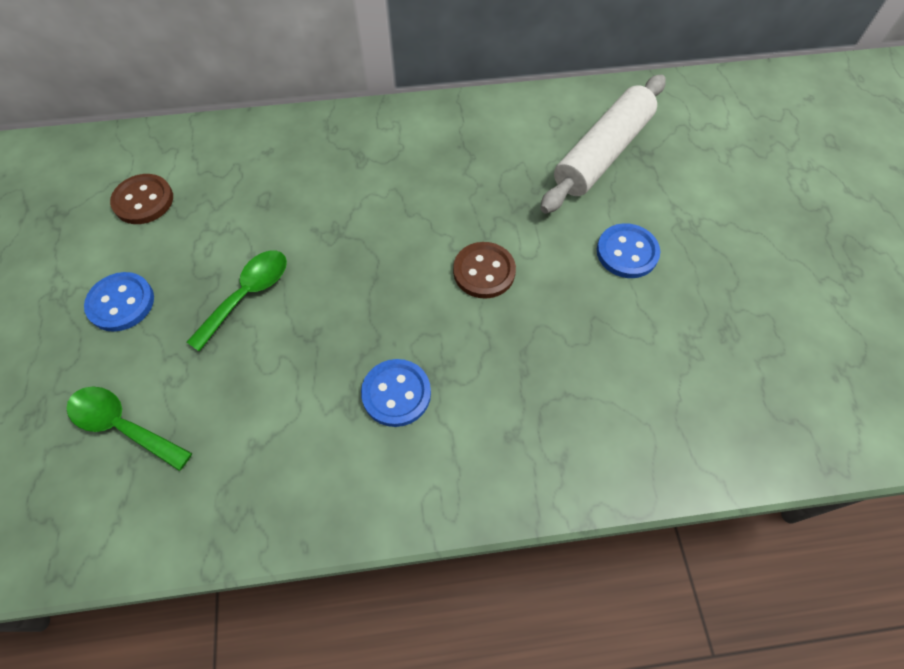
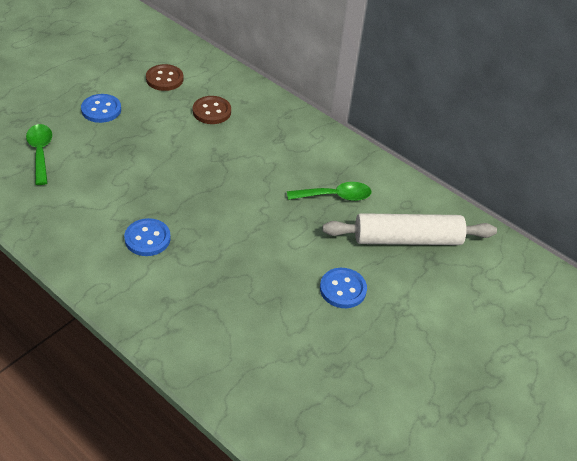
camera: 45 degrees right, 15 degrees down
green spoon [187,251,287,351] -> green spoon moved to [287,182,371,201]
brown button [453,242,516,299] -> brown button moved to [193,96,231,124]

